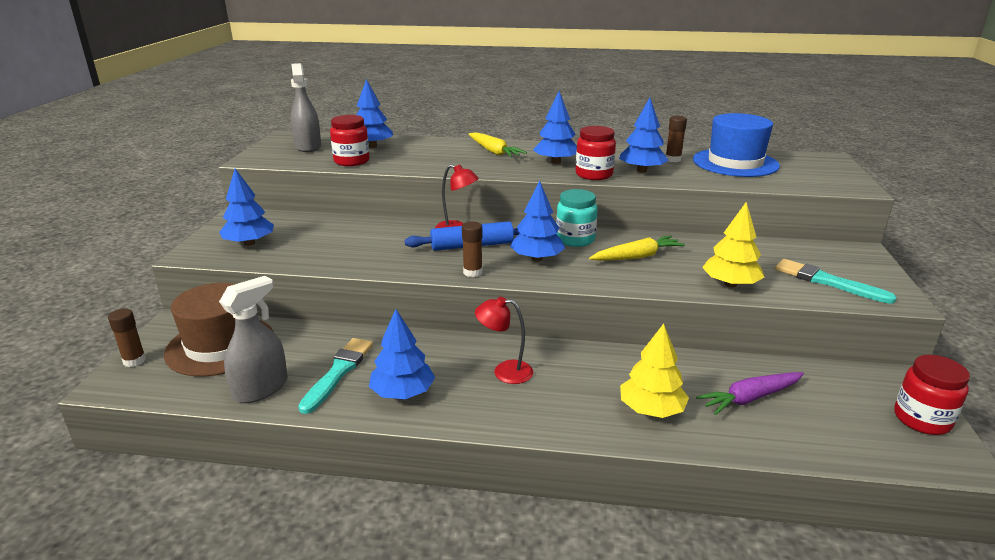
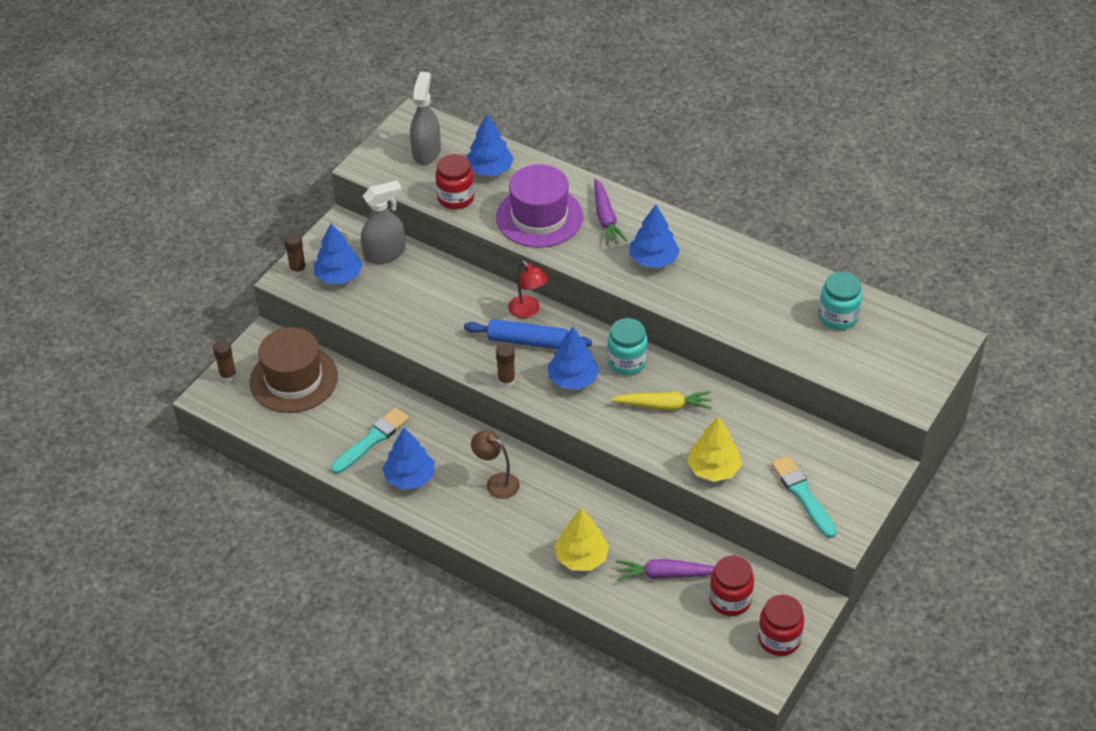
camera: 25 degrees right, 20 degrees up
grey spray bottle [219,276,288,403] -> grey spray bottle moved to [361,180,406,264]
yellow carrot [469,132,527,157] -> purple carrot [594,178,627,245]
red lamp [475,297,533,384] -> brown lamp [471,431,520,499]
red jar [576,126,616,180] -> red jar moved to [709,556,754,616]
blue tree [619,98,668,173] -> none
brown glue stick [666,116,687,162] -> brown glue stick moved to [284,233,306,276]
blue hat [693,113,780,177] -> turquoise jar [819,272,862,330]
none -> purple hat [496,164,583,248]

